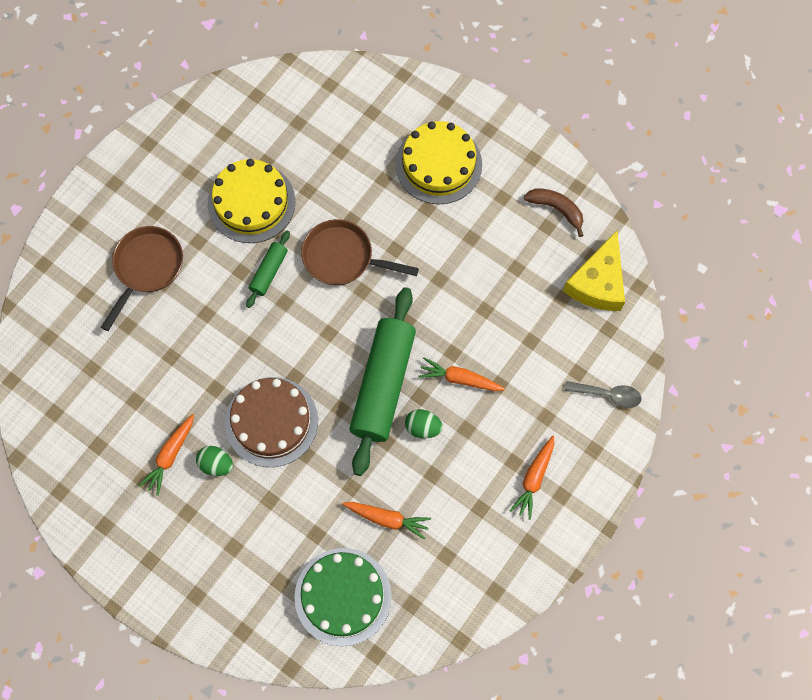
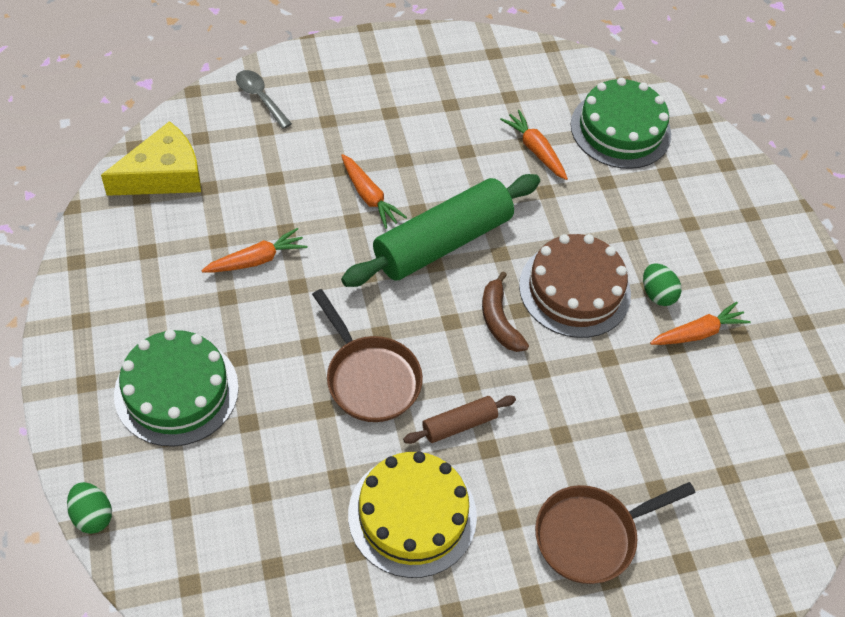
camera: 145 degrees left, 15 degrees down
green rolling pin [246,230,290,308] -> brown rolling pin [403,395,516,444]
yellow cake [395,121,482,204] -> green cake [114,330,239,447]
green egg [405,409,443,438] -> green egg moved to [67,482,112,534]
orange carrot [510,436,554,520] -> orange carrot moved to [201,228,307,273]
brown banana [524,188,584,237] -> brown banana moved to [482,272,529,352]

